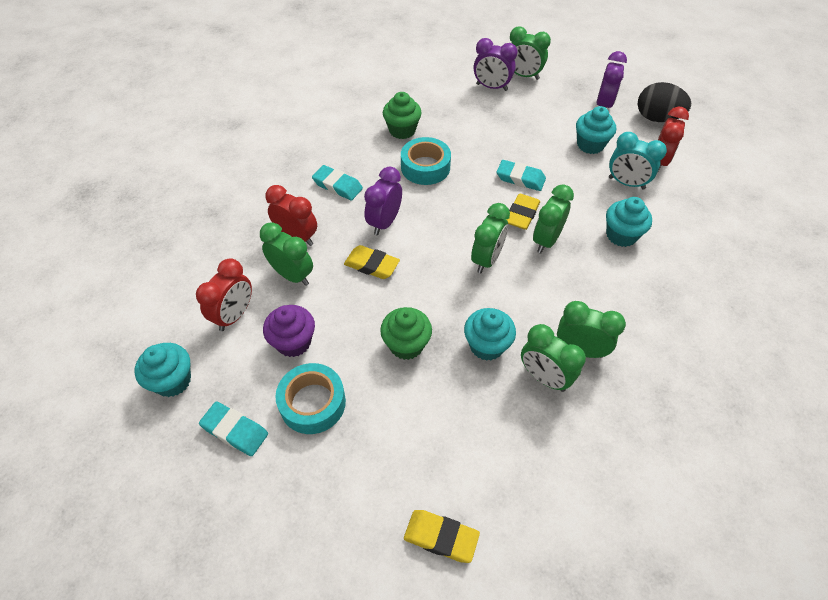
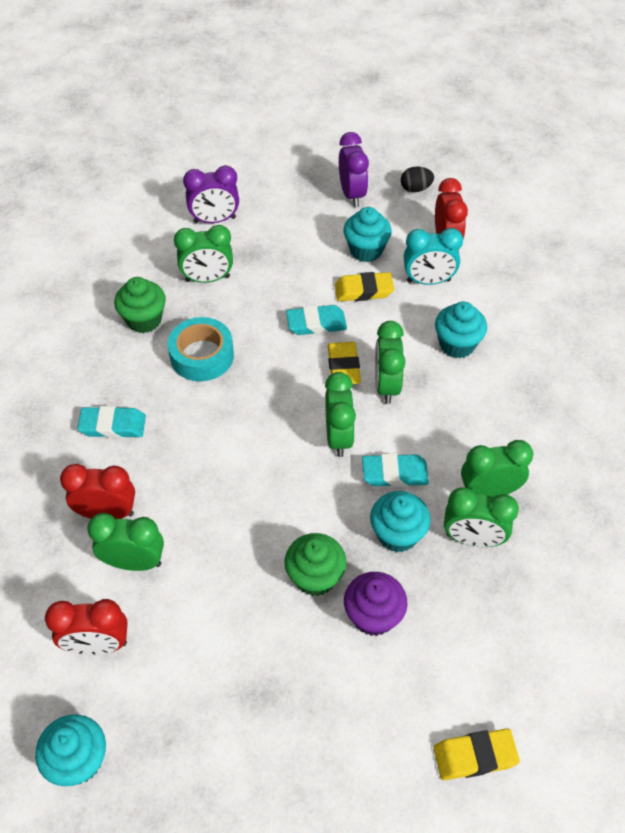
camera: 30 degrees left, 0 degrees up
red clock [196,258,252,331] -> red clock turned 90 degrees clockwise [45,599,128,655]
turquoise eraser [199,401,268,456] -> turquoise eraser moved to [362,453,429,487]
purple cupcake [263,305,315,357] -> purple cupcake moved to [344,572,407,636]
turquoise tape [276,363,346,434] -> none
yellow eraser [344,245,400,279] -> yellow eraser moved to [335,272,394,301]
purple clock [364,167,402,235] -> none
green clock [510,27,551,80] -> green clock moved to [174,225,233,283]
black egg [638,82,691,122] -> black egg [401,167,434,192], size x0.56

